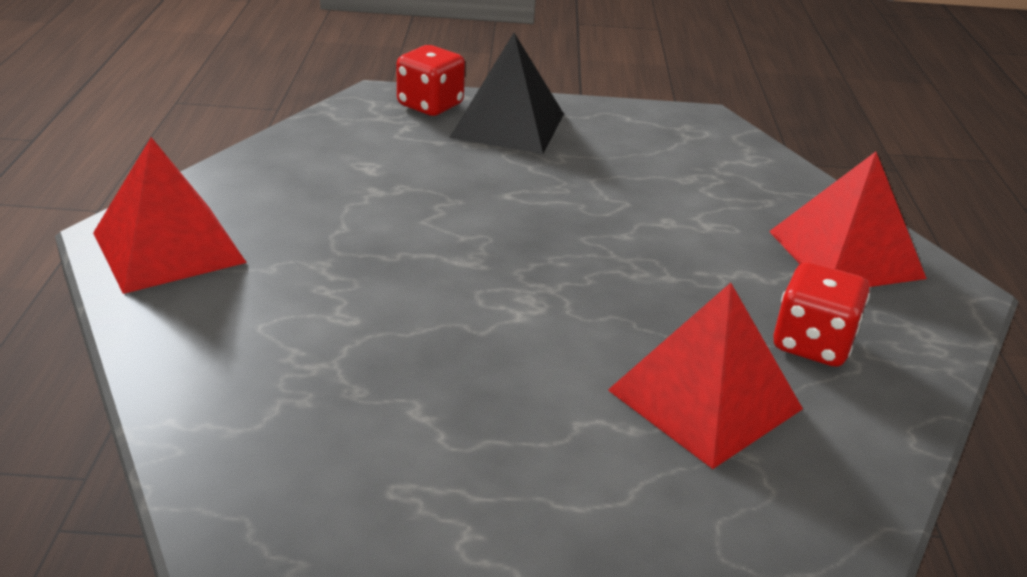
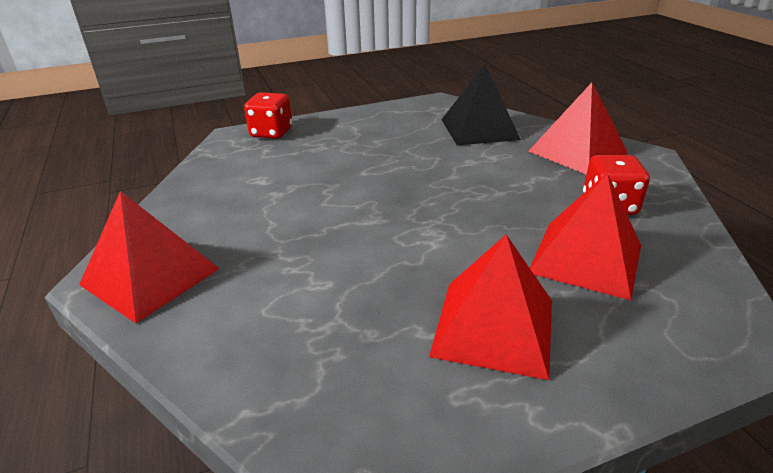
camera: 20 degrees left, 0 degrees up
black pyramid [449,33,564,154] -> black pyramid moved to [441,65,521,145]
none -> red pyramid [429,235,552,380]

